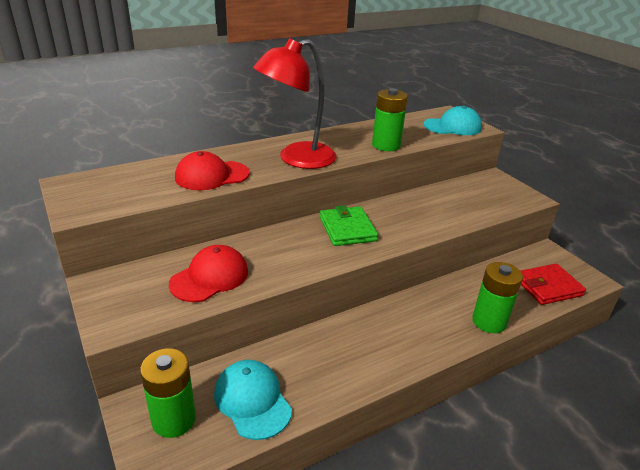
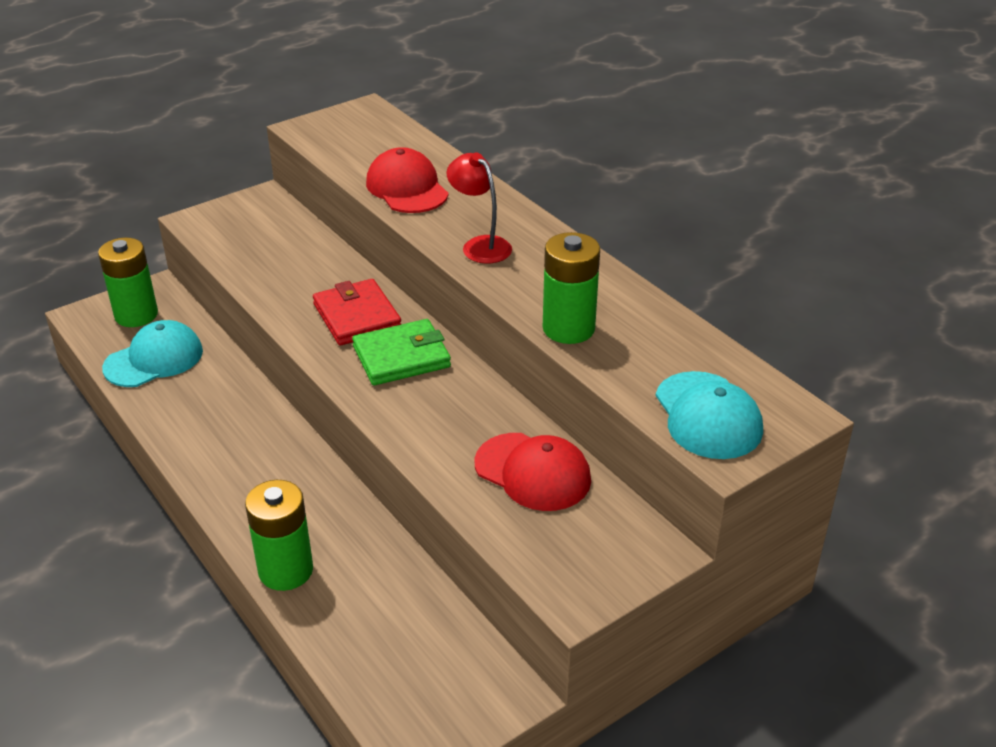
camera: 85 degrees right, 5 degrees up
red cap [169,245,248,302] -> red cap moved to [474,433,591,511]
red lamp [253,38,337,169] -> red lamp [447,152,512,264], size x0.55
red wallet [521,264,586,305] -> red wallet moved to [313,279,401,346]

